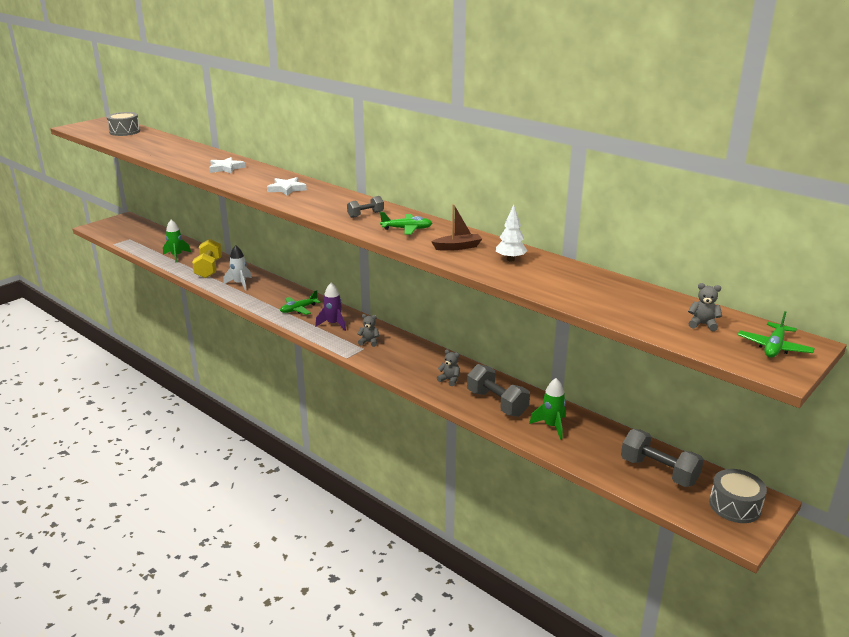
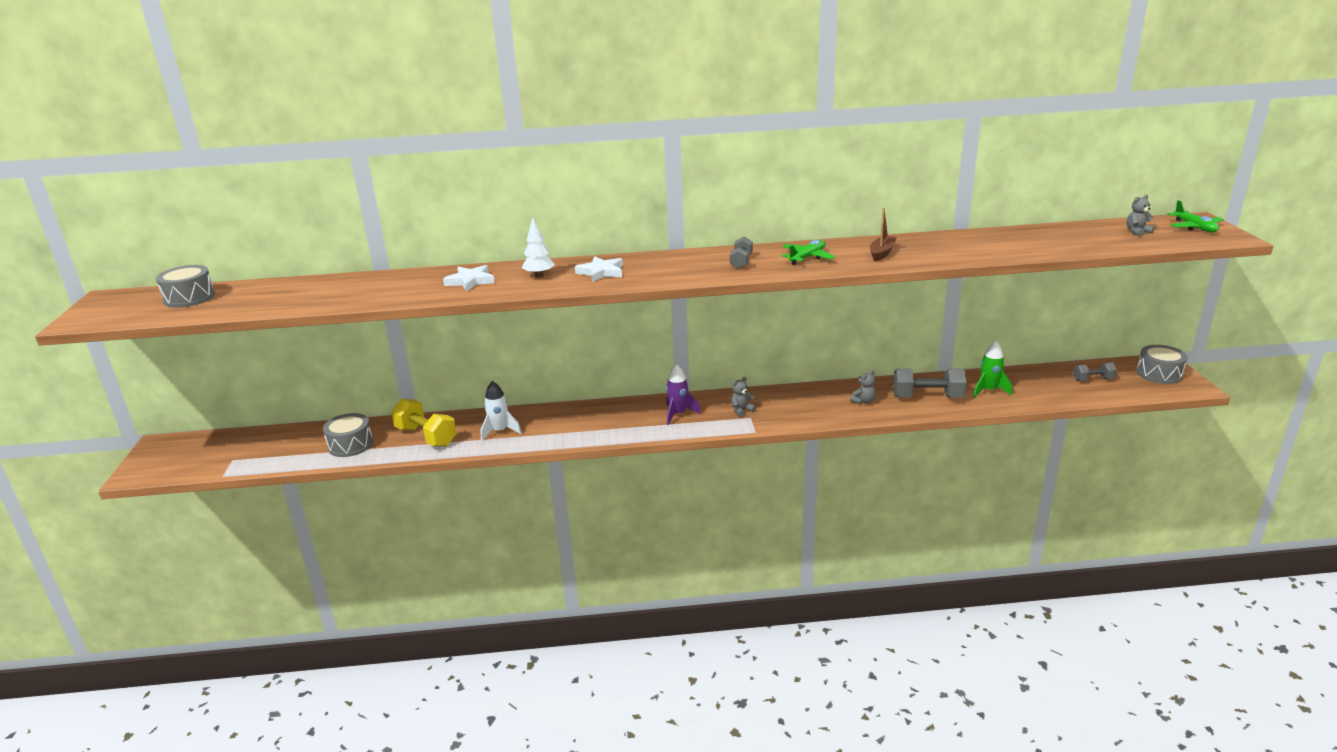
camera: 45 degrees left, 0 degrees up
green rocket [163,220,191,263] -> grey drum [323,413,373,457]
green plane [280,290,321,315] -> none
grey teddy bear [437,349,460,386] -> grey teddy bear turned 150 degrees clockwise [850,370,876,404]
white tree [496,205,528,261] -> white tree moved to [522,217,555,278]
grey dumbbell [621,429,704,487] -> grey dumbbell [1073,362,1117,381], size x0.56

